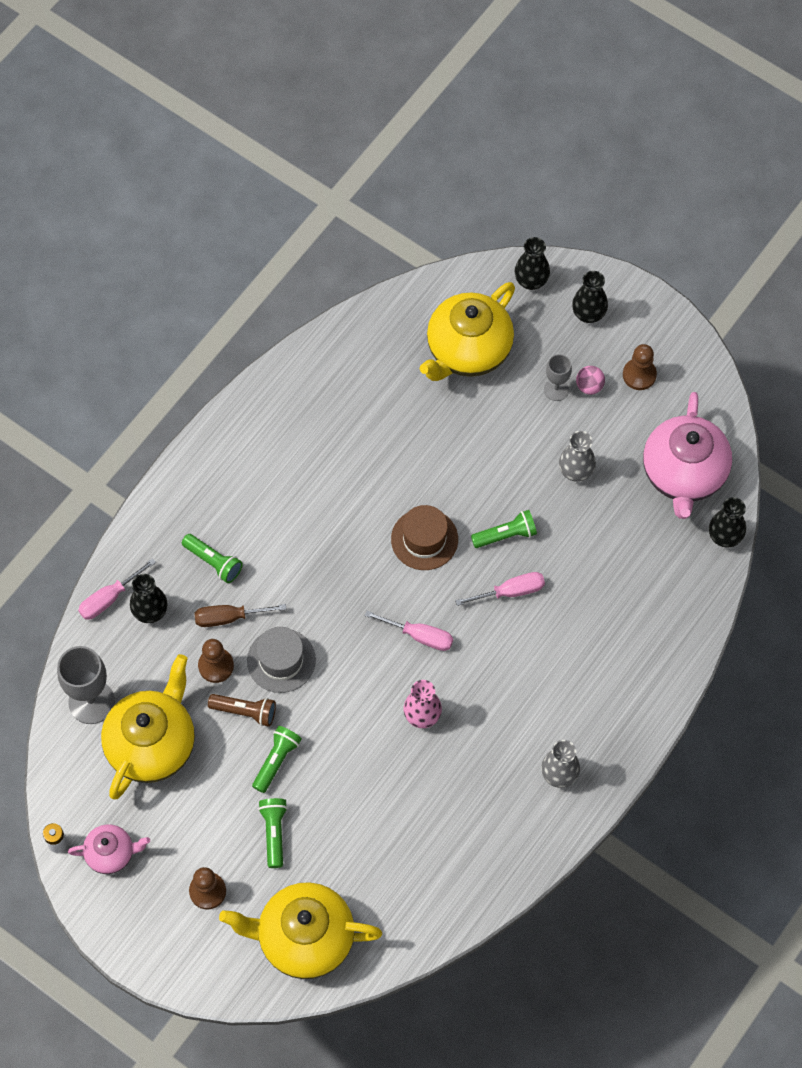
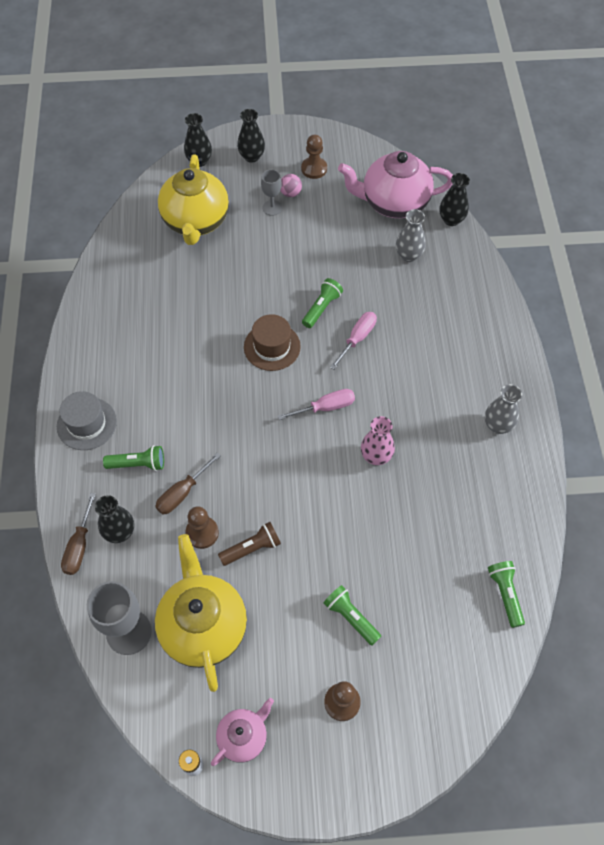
camera: 40 degrees left, 5 degrees down
pink screwdriver [78,558,156,620] -> brown screwdriver [61,493,96,575]
yellow teapot [219,882,382,979] -> none
grey hat [247,627,316,693] -> grey hat moved to [57,391,117,450]
green flashlight [252,726,302,793] -> green flashlight moved to [488,561,525,628]
grey vase [559,431,596,482] -> grey vase moved to [396,209,426,262]
pink teapot [643,392,732,519] -> pink teapot turned 120 degrees clockwise [338,151,453,218]

